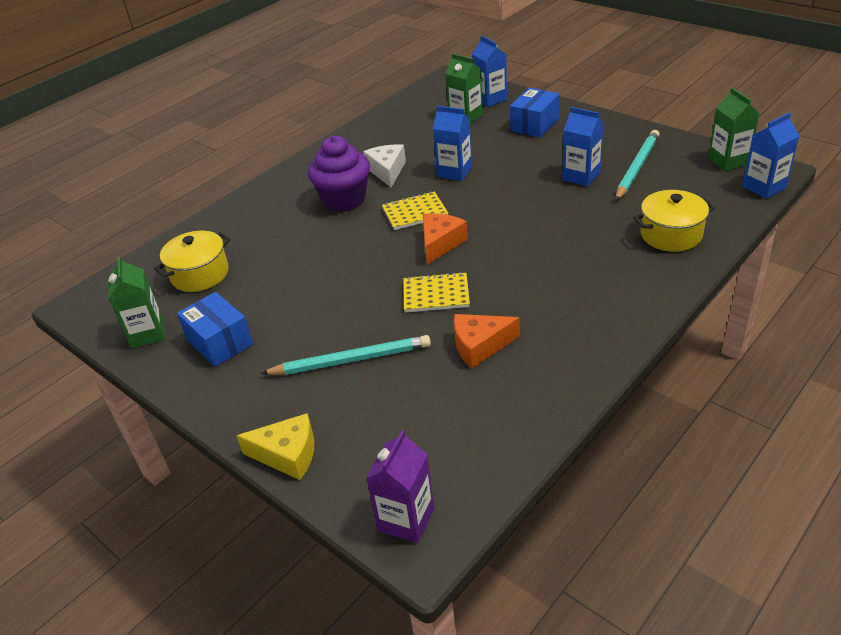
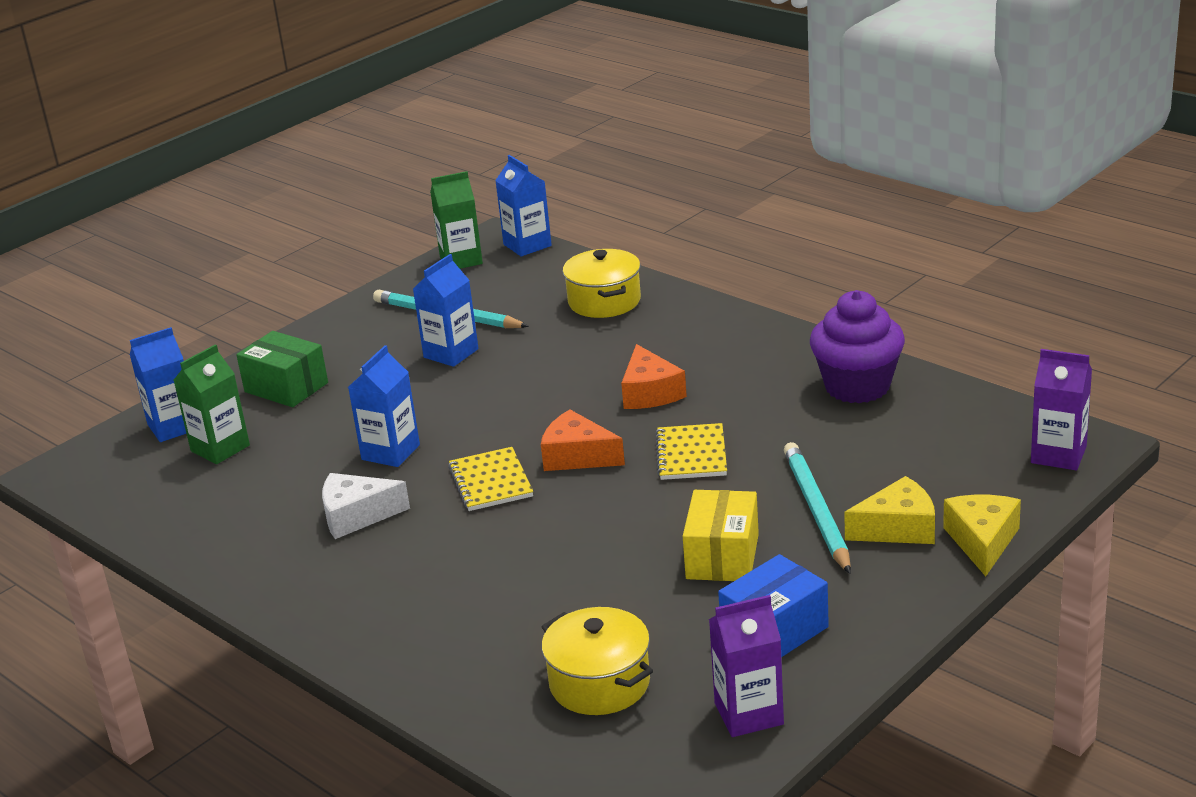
camera: 90 degrees left, 10 degrees down
green carton [108,256,165,348] -> purple carton [709,595,784,737]
purple cupcake [308,136,370,212] -> purple cupcake moved to [810,290,905,403]
orange cheese [454,314,520,368] -> orange cheese moved to [621,344,687,409]
blue box [510,88,560,138] -> green box [236,331,328,407]
none -> yellow box [683,490,759,581]
none -> yellow cheese [844,476,935,544]

